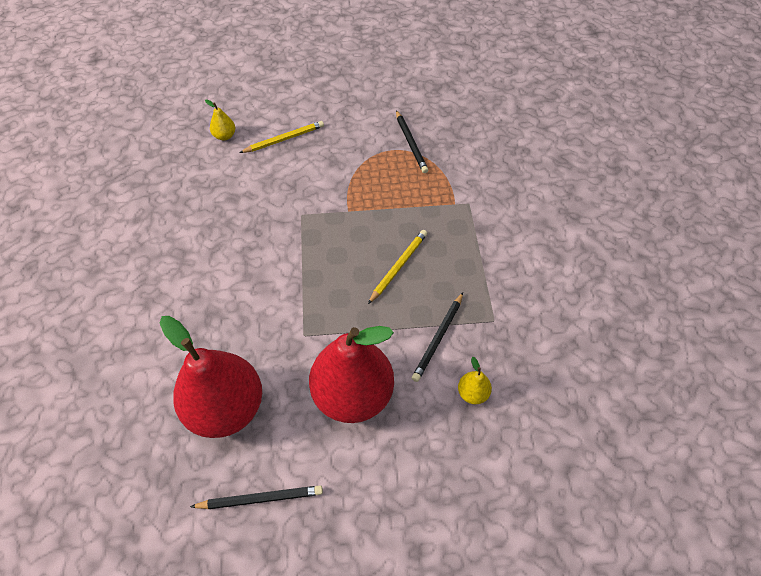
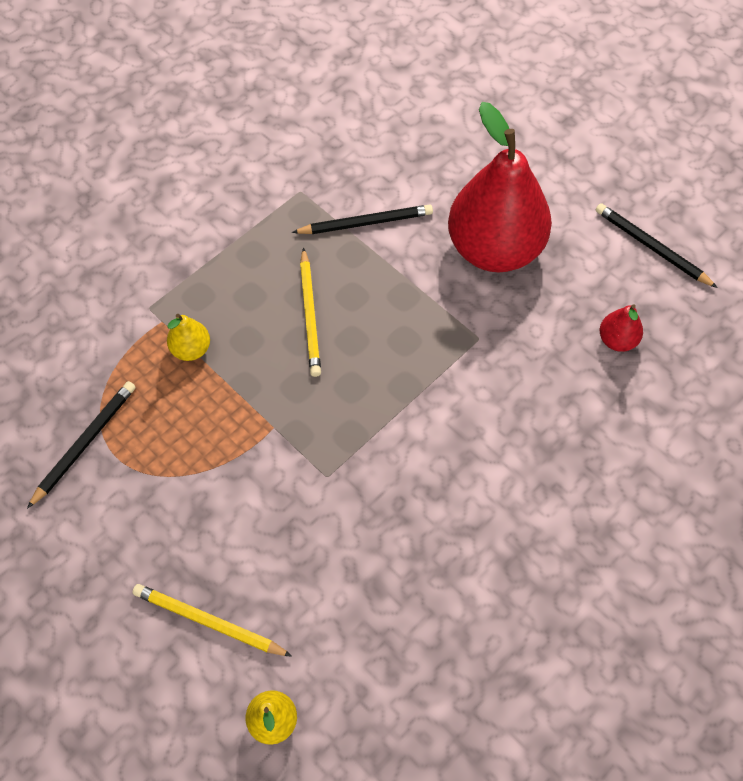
camera: 130 degrees left, 5 degrees up
red pear [160,316,262,438] -> red pear [600,304,643,352], size x0.40
yellow pencil [368,230,427,304] -> yellow pencil turned 90 degrees counterclockwise [300,247,321,377]
yellow pear [458,357,492,404] -> yellow pear moved to [167,314,210,361]

